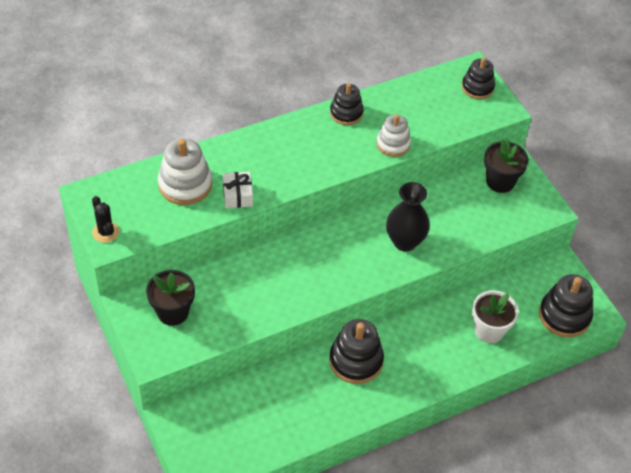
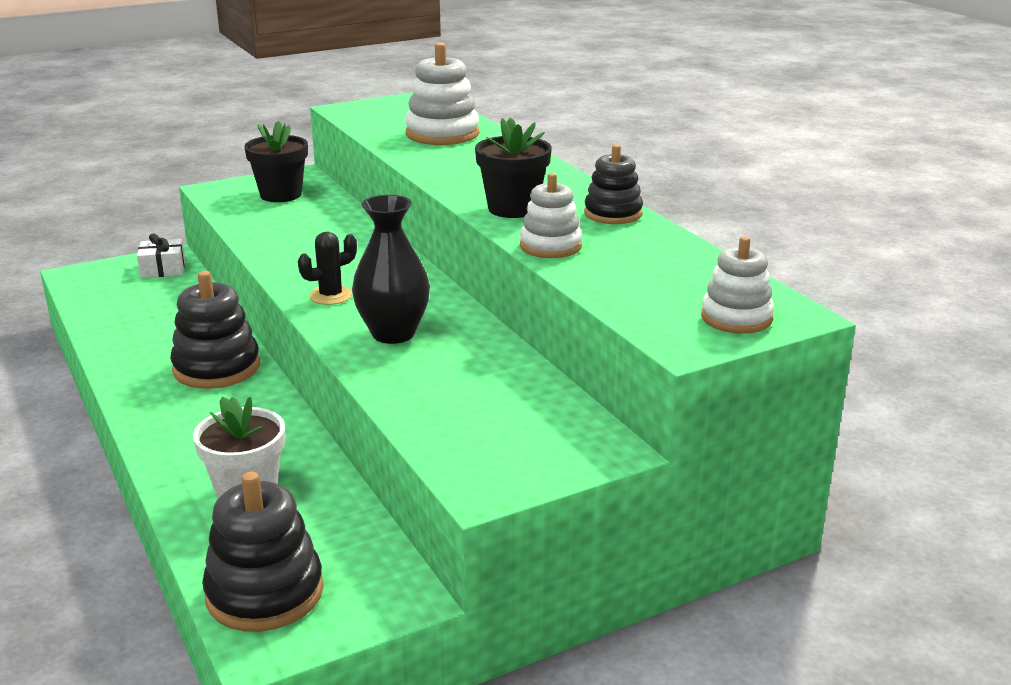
camera: 90 degrees right, 25 degrees down
black cactus [92,196,119,243] -> black cactus moved to [298,232,357,305]
white gift [223,172,253,208] -> white gift moved to [137,234,185,278]
black stacking toy [462,58,495,99] -> white stacking toy [701,236,774,334]
black flower pot [484,139,529,193] -> black flower pot moved to [475,117,552,218]

